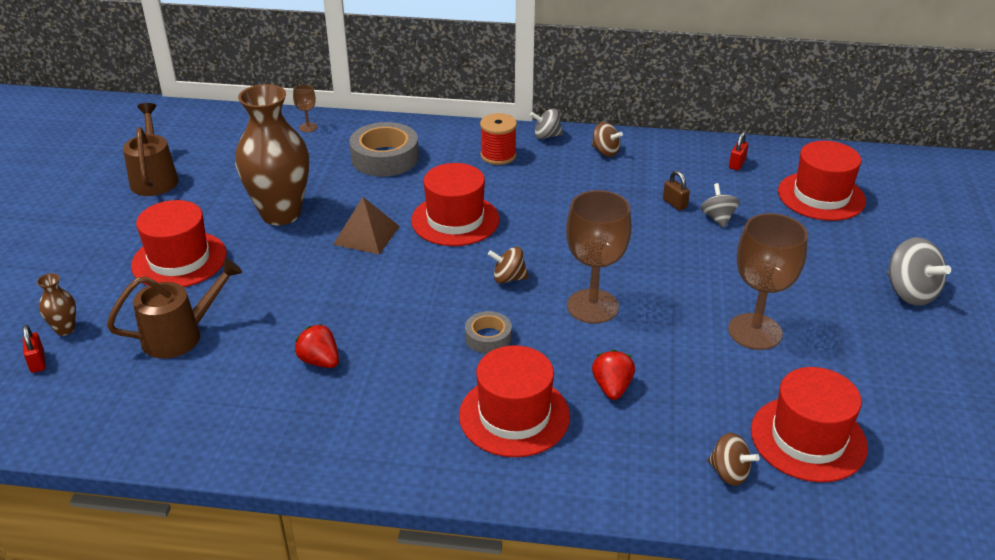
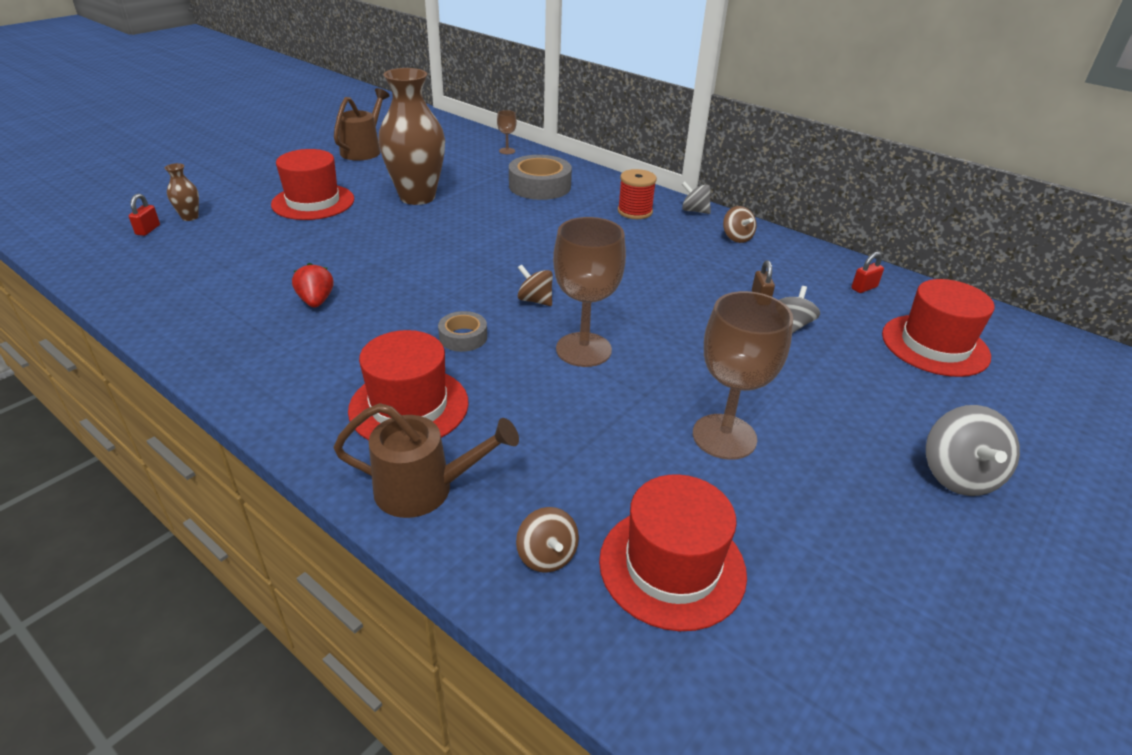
camera: 30 degrees right, 0 degrees up
brown watering can [107,258,242,359] -> brown watering can moved to [333,403,519,518]
brown pyramid [333,197,400,255] -> none
red hat [411,163,500,246] -> none
red strawberry [592,350,635,400] -> none

